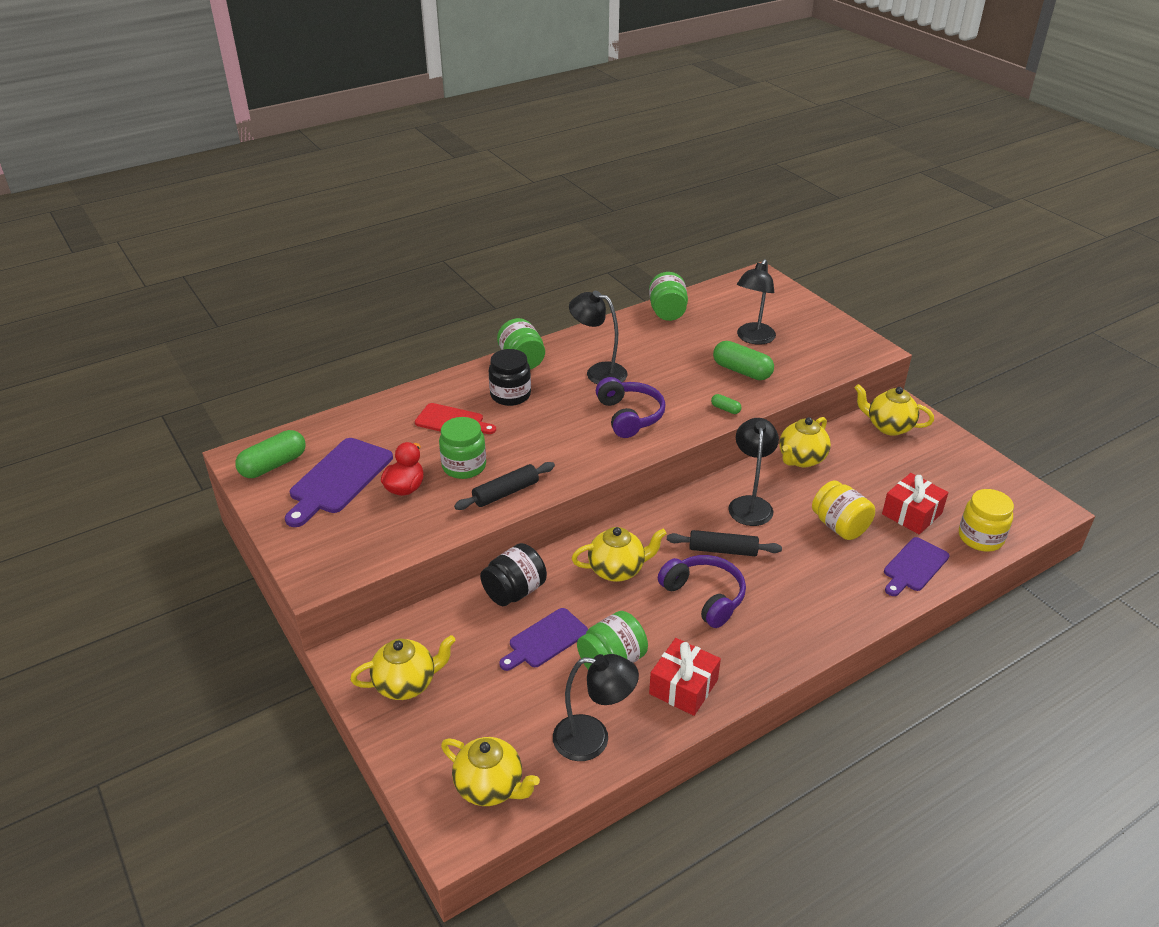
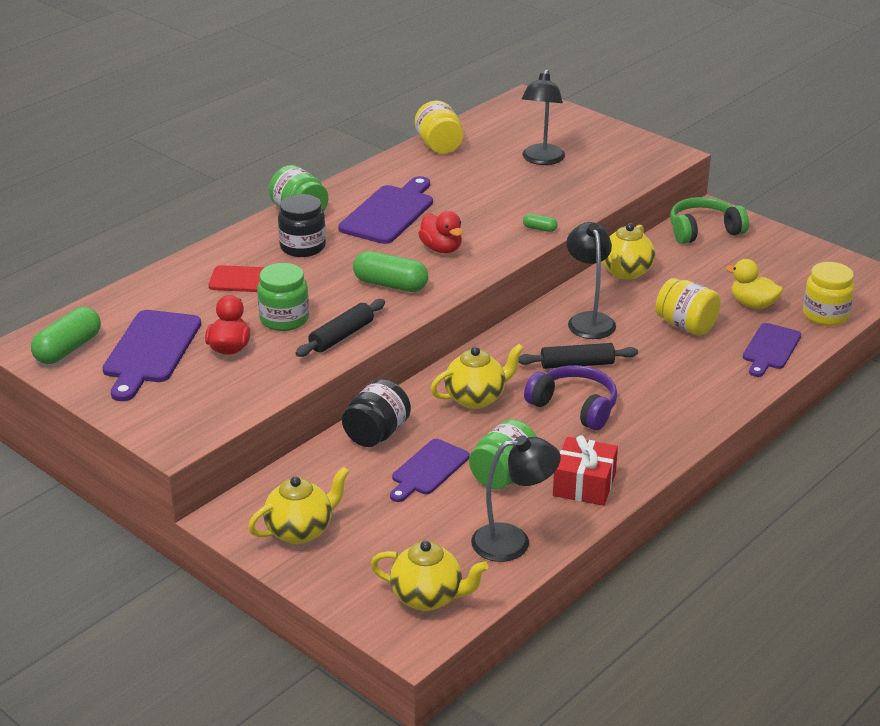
camera: 15 degrees left, 5 degrees down
black lamp [569,291,627,384] -> purple cutting board [338,176,433,244]
purple headphones [596,377,665,438] -> red duck [418,211,463,253]
green jar [649,272,688,321] -> yellow jar [415,101,463,154]
green capsule [713,341,774,380] -> green capsule moved to [353,251,428,292]
yellow teapot [854,384,934,436] -> green headphones [670,197,749,244]
red gift [882,473,948,534] -> yellow duck [725,259,783,309]

